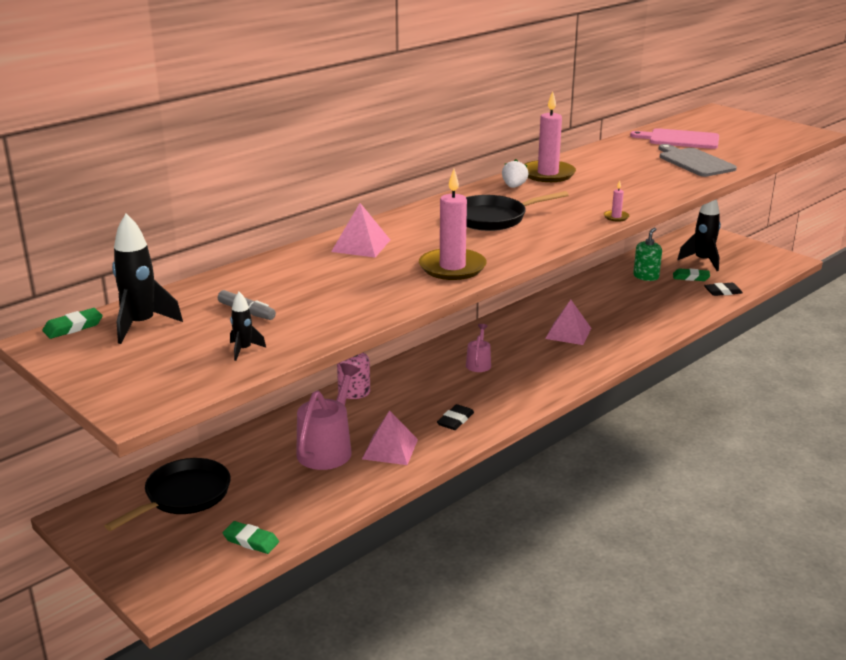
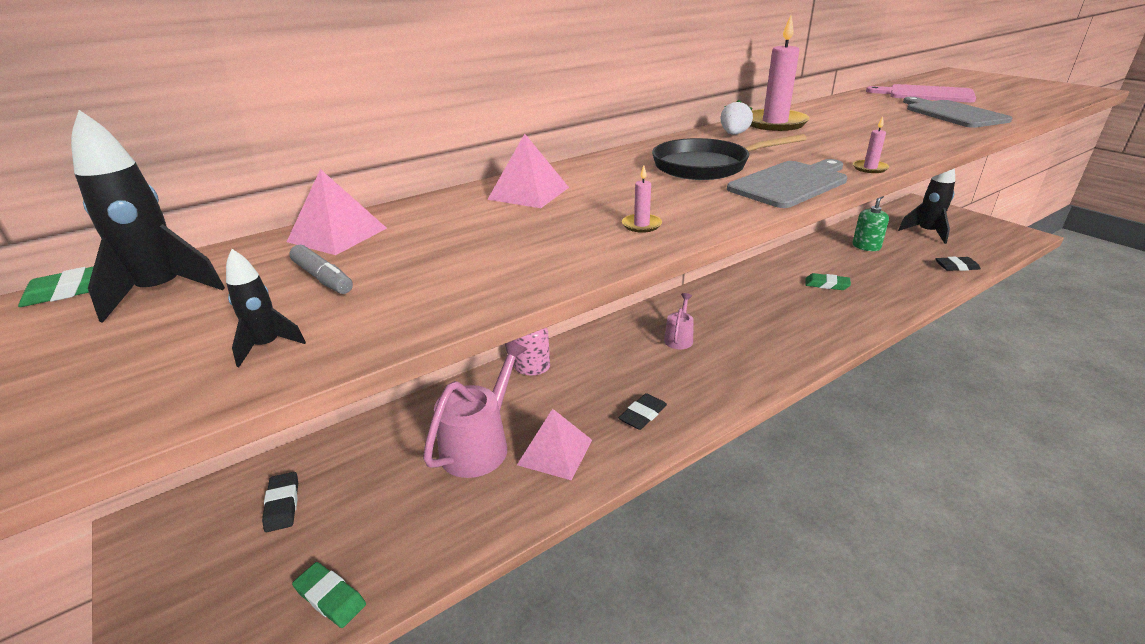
camera: 10 degrees right, 5 degrees up
black pan [105,458,231,531] -> black eraser [262,472,298,532]
pink candle [419,169,487,280] -> pink candle [622,166,662,233], size x0.42
pink pyramid [545,300,591,345] -> pink pyramid moved to [287,169,387,255]
green eraser [673,269,710,281] -> green eraser moved to [805,273,851,290]
none -> grey cutting board [727,159,847,208]

